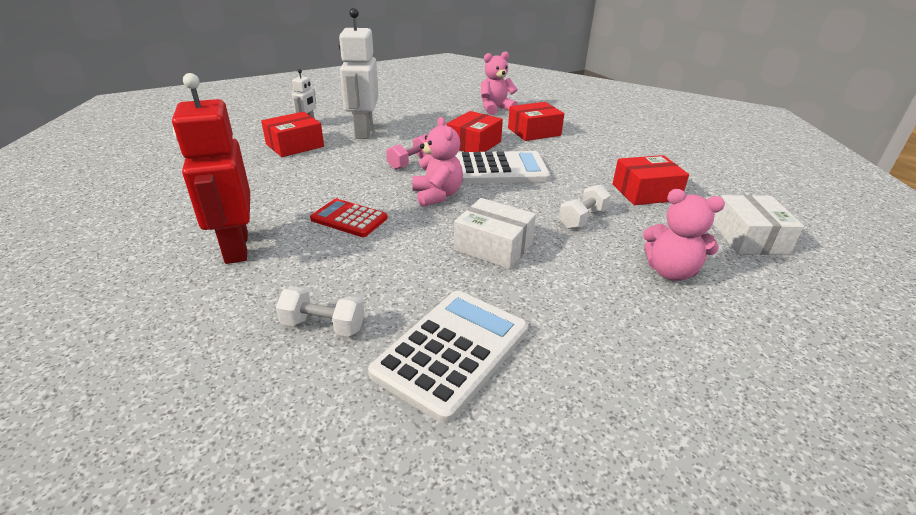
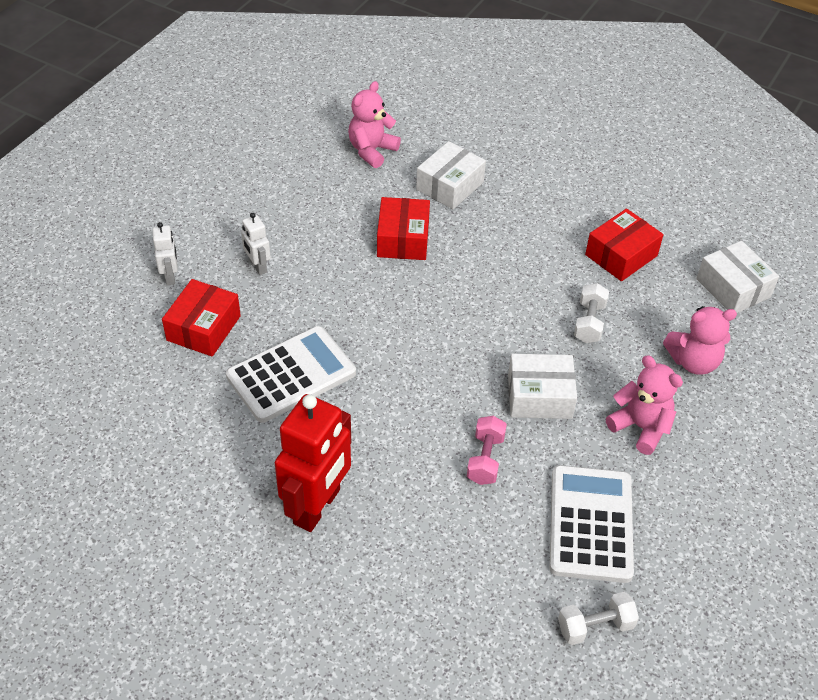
camera: 30 degrees left, 15 degrees up
red robot [172,73,250,264] -> red robot turned 105 degrees counterclockwise [275,394,351,532]
white dumbbell [276,287,365,337] -> white dumbbell moved to [558,592,639,645]
red calculator [310,199,388,237] -> none
white robot [339,8,379,139] -> white robot [241,213,271,275], size x0.48
pink dumbbell [386,134,427,170] -> pink dumbbell moved to [467,416,507,485]
pink teddy bear [412,117,463,207] -> pink teddy bear moved to [606,355,683,455]
white calculator [455,151,551,184] -> white calculator moved to [226,326,356,423]
red box [508,102,564,141] -> white box [416,141,486,209]

